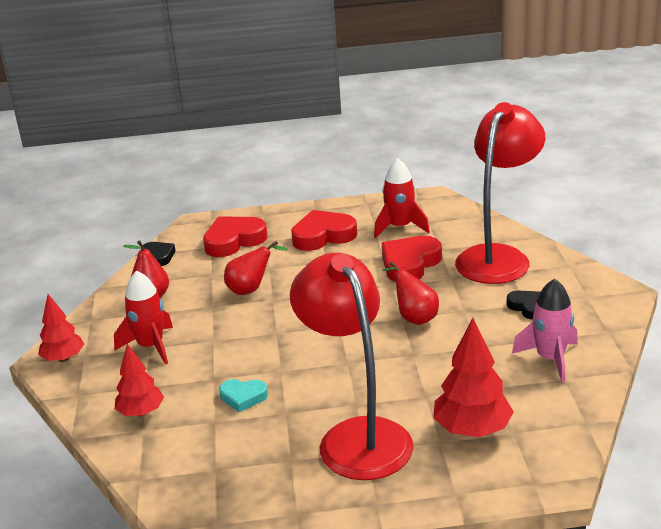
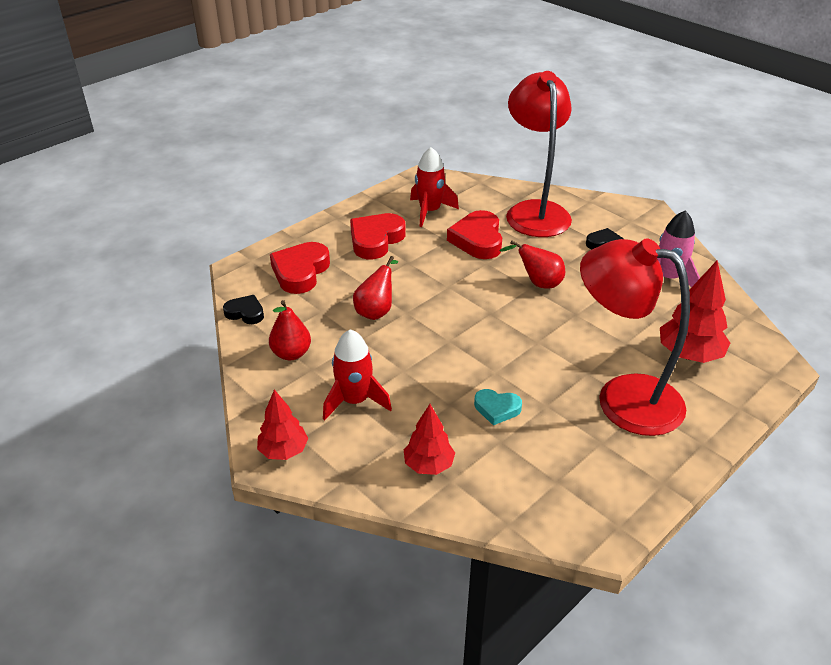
camera: 40 degrees left, 10 degrees up
turquoise heart [219,379,268,412] -> turquoise heart turned 45 degrees clockwise [474,389,522,425]

